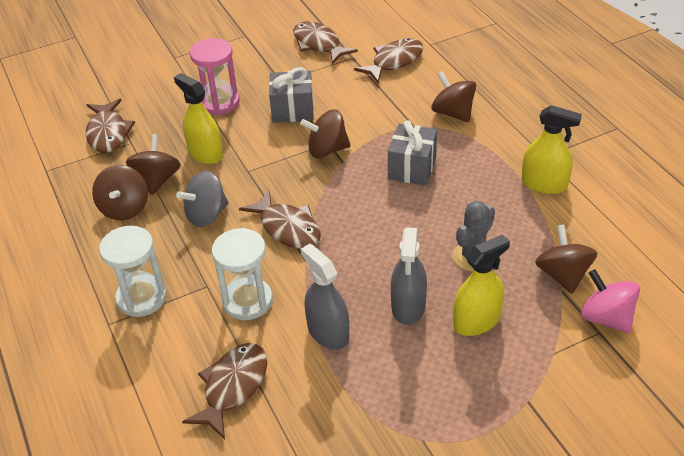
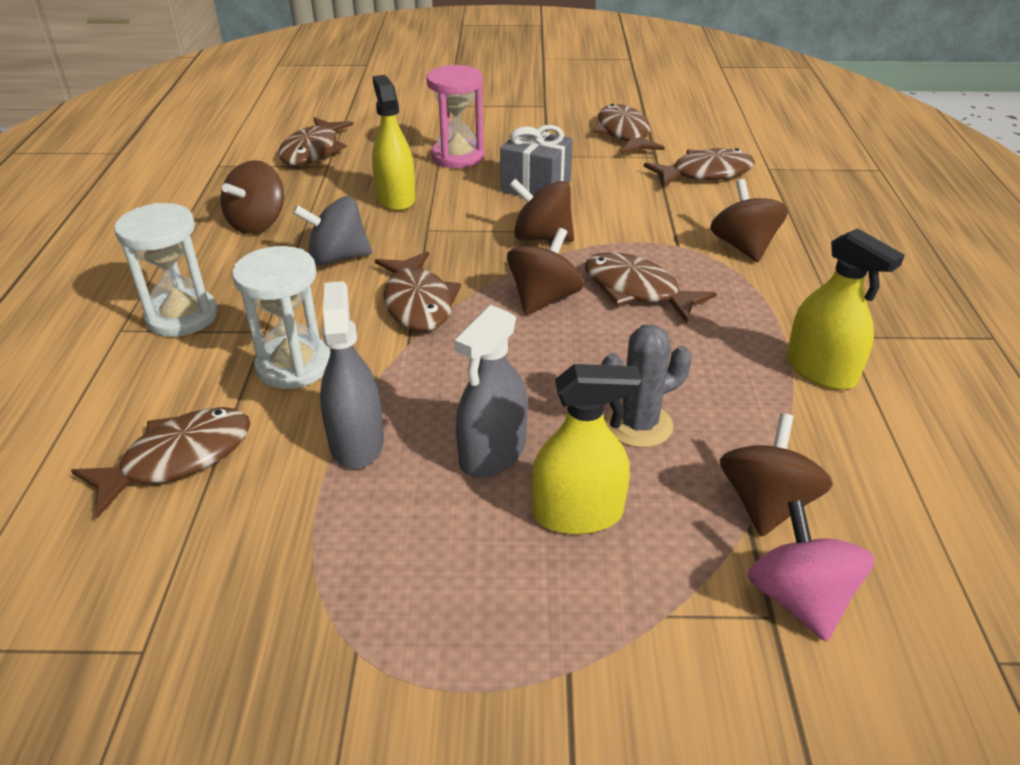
camera: 25 degrees right, 5 degrees down
brown spinning top [126,134,181,195] -> brown spinning top moved to [507,228,584,315]
grey gift [388,120,437,186] -> brown fish [584,252,717,323]

